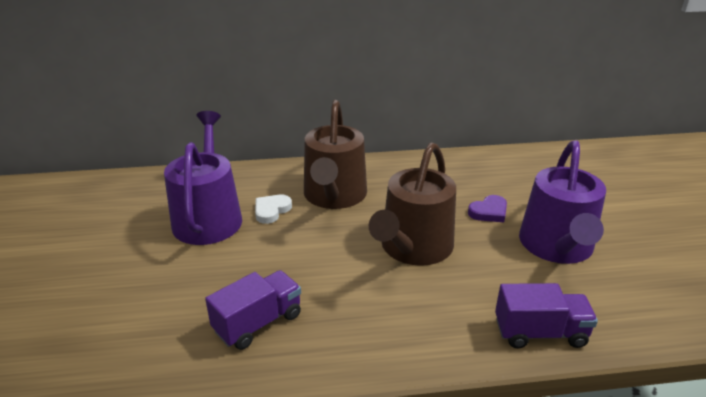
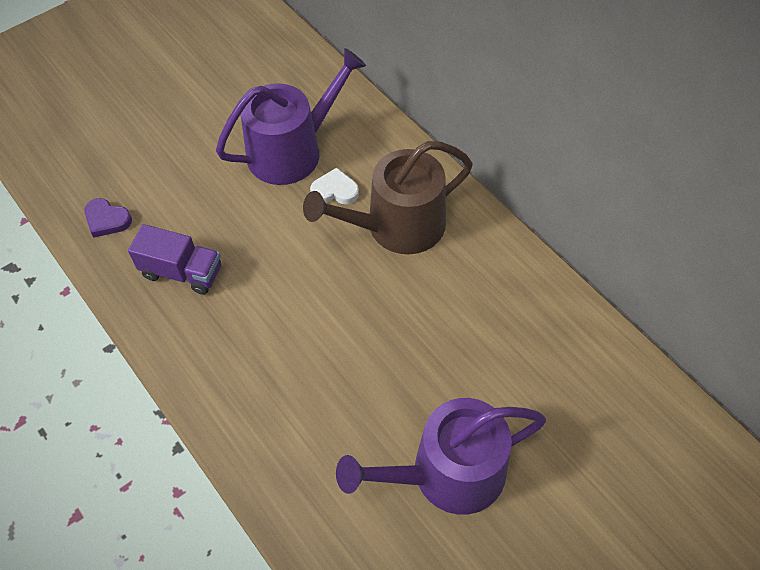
camera: 60 degrees right, 25 degrees up
brown watering can [369,142,456,266] -> none
purple heart [468,195,507,222] -> purple heart moved to [84,198,132,238]
purple truck [495,283,598,349] -> none

